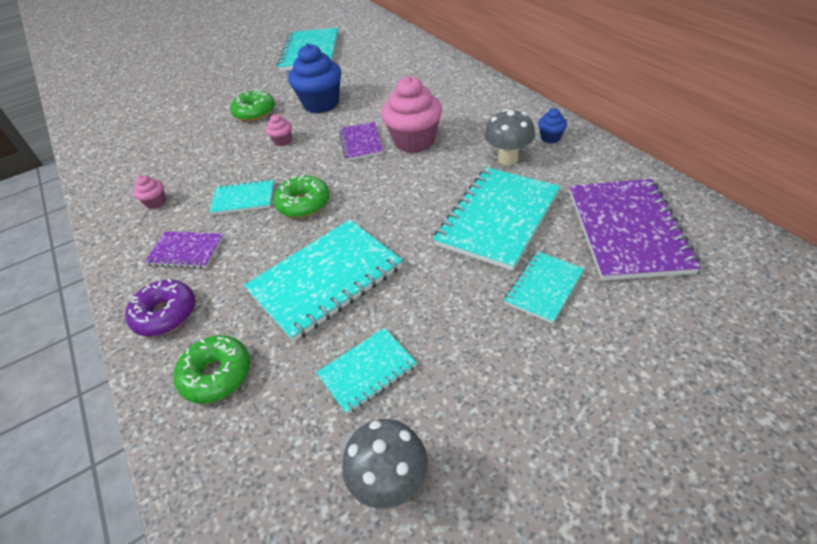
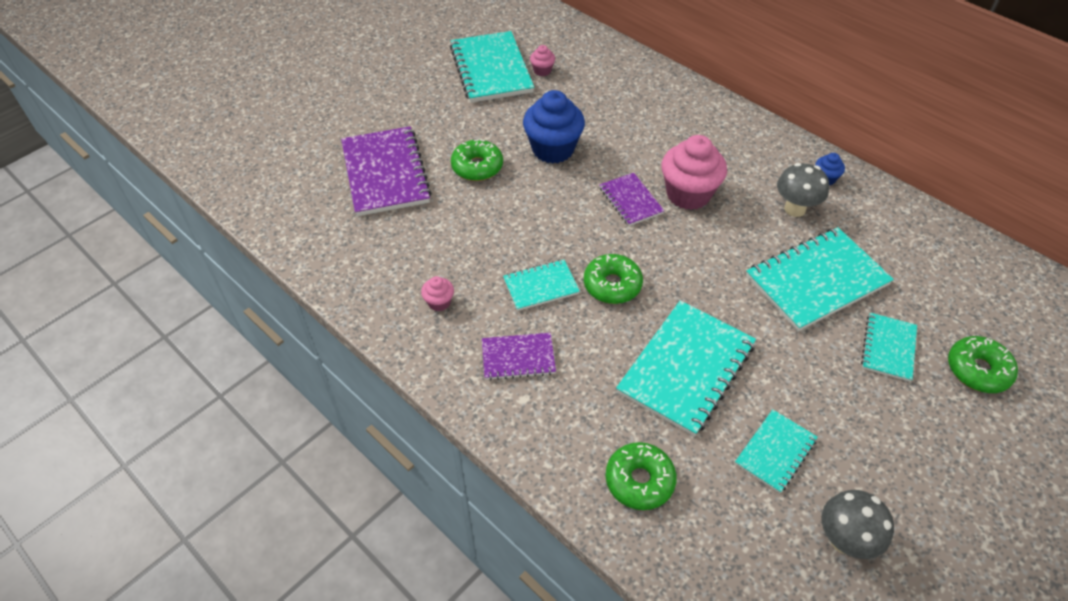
camera: 20 degrees left, 5 degrees up
purple donut [125,279,195,336] -> none
pink cupcake [266,114,292,146] -> pink cupcake moved to [530,45,555,76]
turquoise notebook [433,167,560,271] -> turquoise notebook turned 45 degrees clockwise [746,227,894,331]
purple notebook [570,179,701,281] -> purple notebook moved to [341,126,432,216]
none -> green donut [948,336,1018,393]

